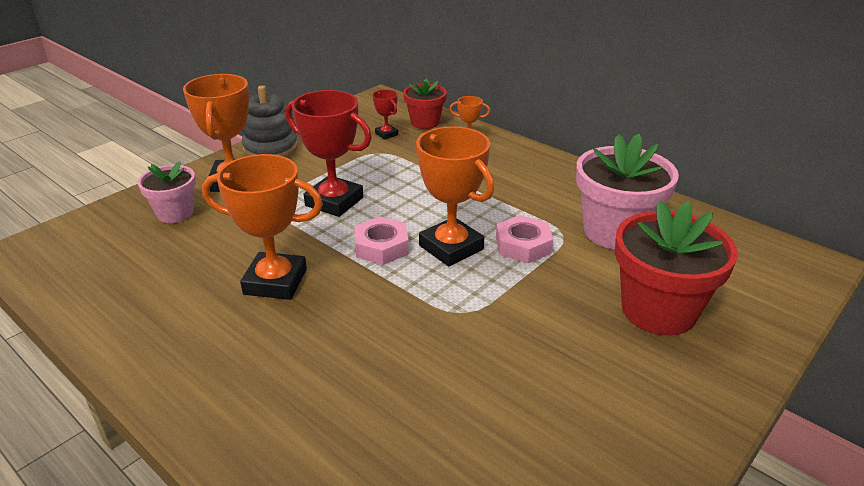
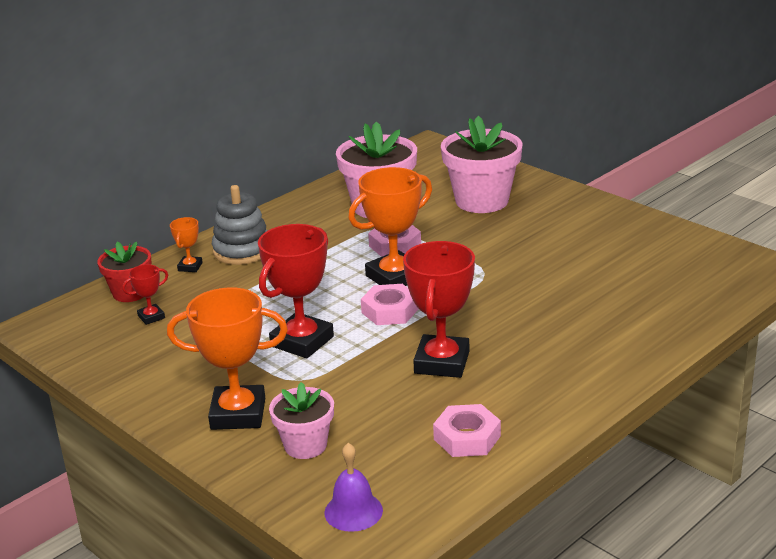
camera: 85 degrees left, 5 degrees down
orange trophy [202,154,323,300] -> red trophy [403,241,475,378]
grey stacking toy [242,85,298,157] -> grey stacking toy moved to [212,185,268,265]
red flower pot [615,200,738,336] -> pink flower pot [441,116,522,213]
none -> purple bell [324,443,383,532]
none -> pink nut [433,404,501,457]

